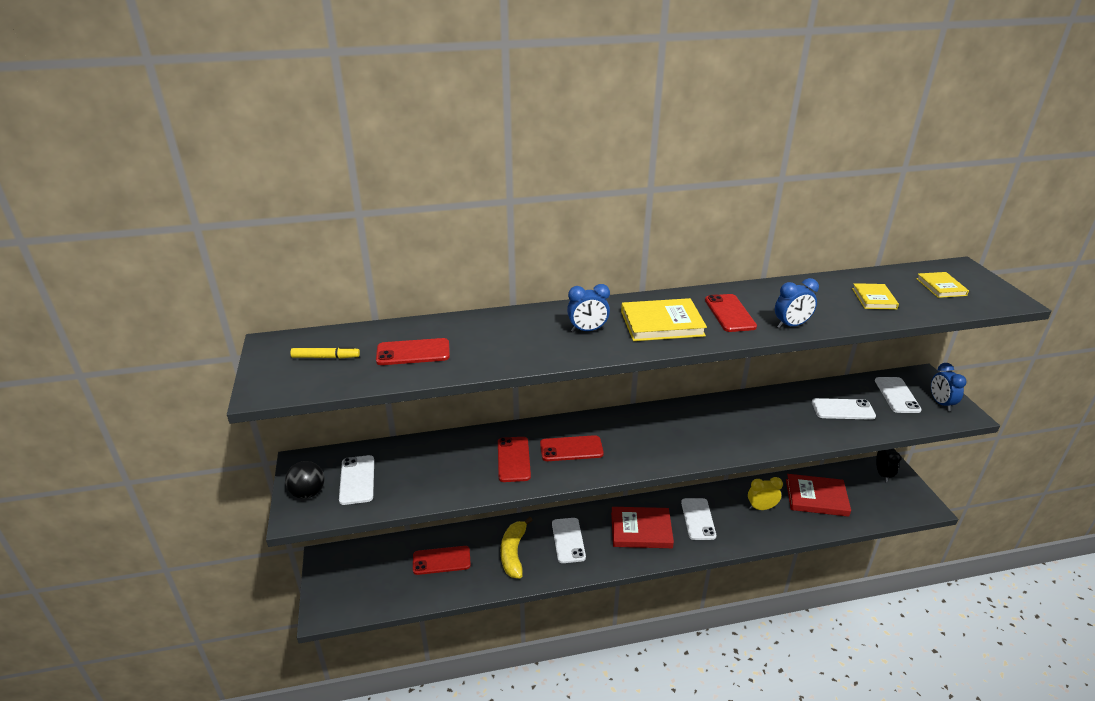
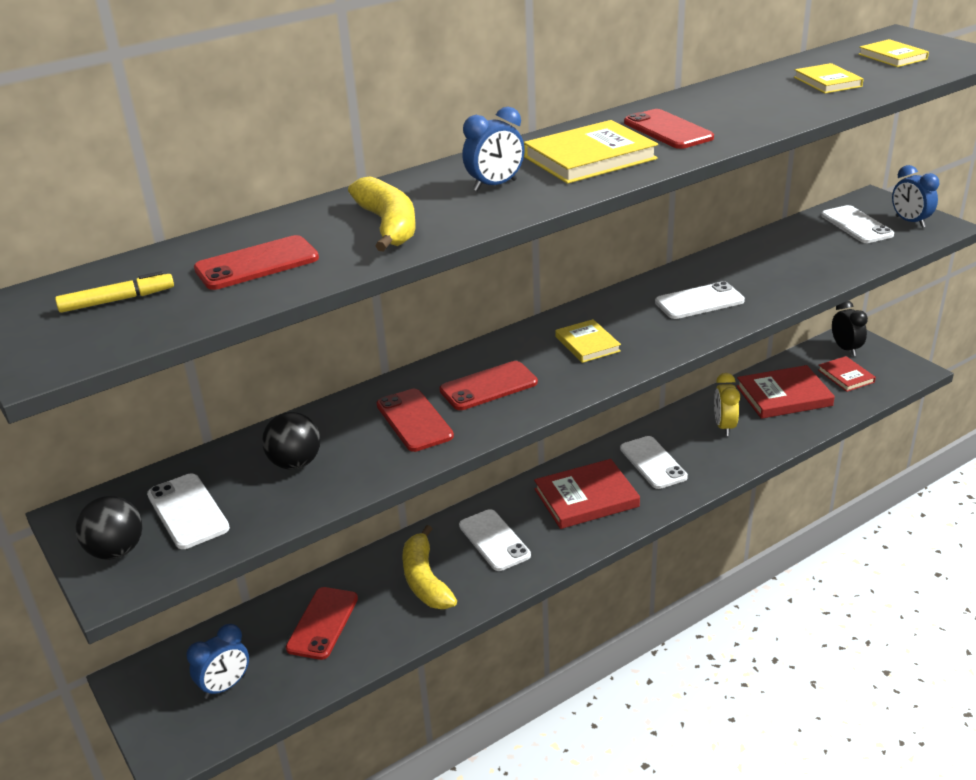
camera: 20 degrees left, 0 degrees up
red phone [413,546,471,575] -> red phone turned 45 degrees counterclockwise [286,587,358,660]
yellow clock [748,477,783,510] -> yellow clock turned 60 degrees counterclockwise [714,373,740,436]
blue clock [775,278,819,328] -> blue clock moved to [186,624,249,699]
white phone [812,398,876,420] -> white phone moved to [655,281,745,319]
none -> black ball [262,412,320,470]
none -> yellow banana [348,176,416,252]
none -> yellow book [555,319,621,363]
none -> red book [818,356,876,392]

